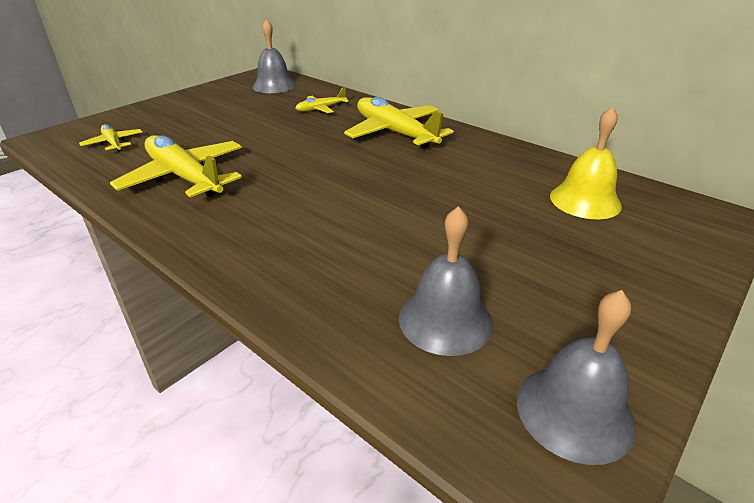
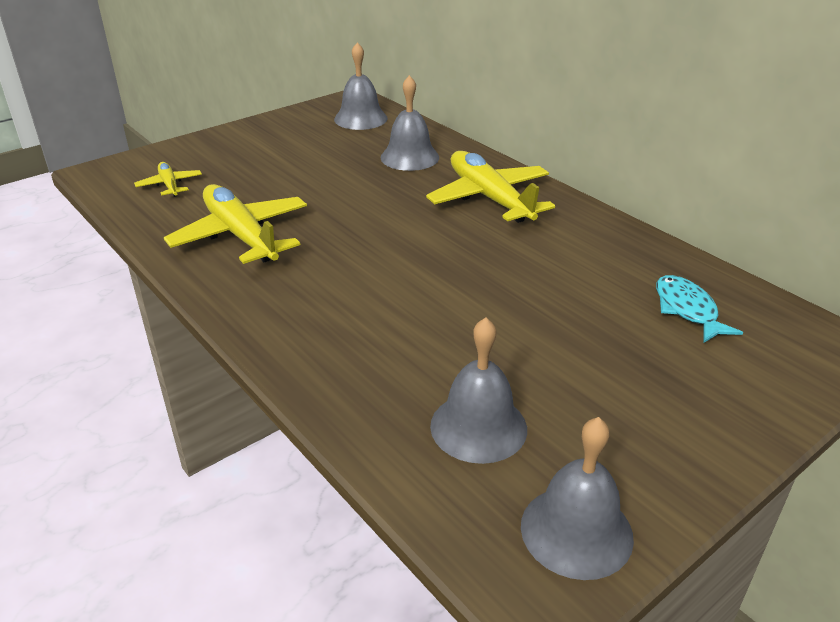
camera: 10 degrees right, 0 degrees up
yellow plane [296,87,349,113] -> grey bell [381,75,439,171]
yellow bell [550,106,622,219] -> turquoise fish [656,275,743,343]

